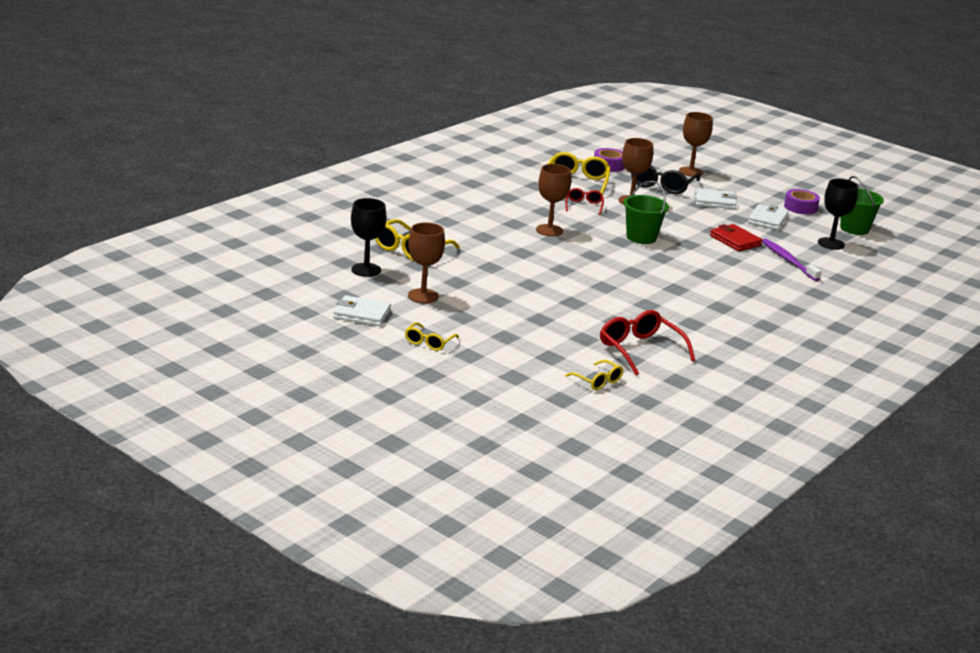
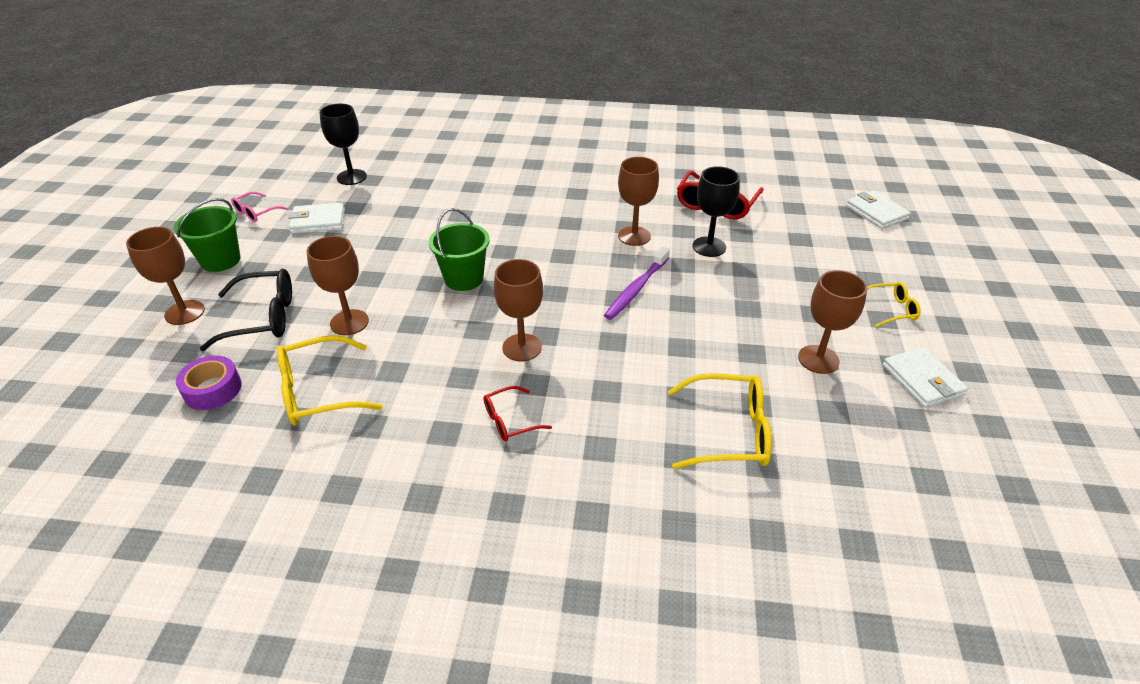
camera: 120 degrees left, 15 degrees up
black goblet [351,198,387,277] -> black goblet moved to [693,166,740,257]
red glasses [565,188,604,215] -> red glasses moved to [483,386,552,442]
yellow glasses [565,360,623,390] -> none
white wallet [694,188,737,209] -> white wallet moved to [846,191,911,229]
red wallet [710,224,763,251] -> none
purple toothbrush [762,239,821,281] -> purple toothbrush moved to [604,247,670,320]
purple tape [784,189,820,214] -> pink glasses [231,192,288,222]
green bucket [840,176,884,235] -> green bucket moved to [174,198,241,272]
none -> brown goblet [618,157,659,246]

